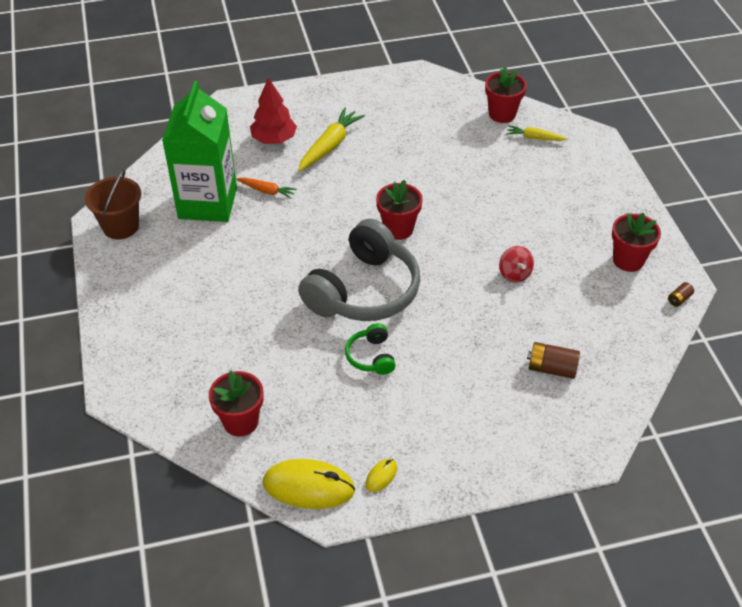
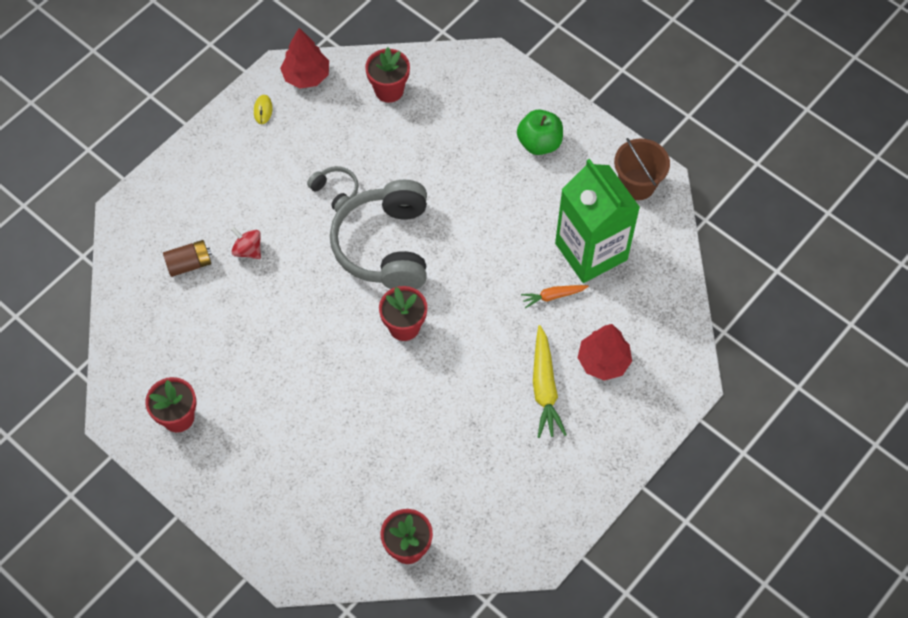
camera: 145 degrees right, 15 degrees up
yellow mouse [263,459,355,509] -> red tree [280,28,329,89]
green headphones [345,323,396,375] -> grey headphones [307,166,358,212]
red spinning top [499,246,534,283] -> red spinning top moved to [231,227,261,259]
yellow carrot [506,125,568,141] -> none
brown battery [668,282,694,307] -> none
none -> green apple [517,109,563,155]

